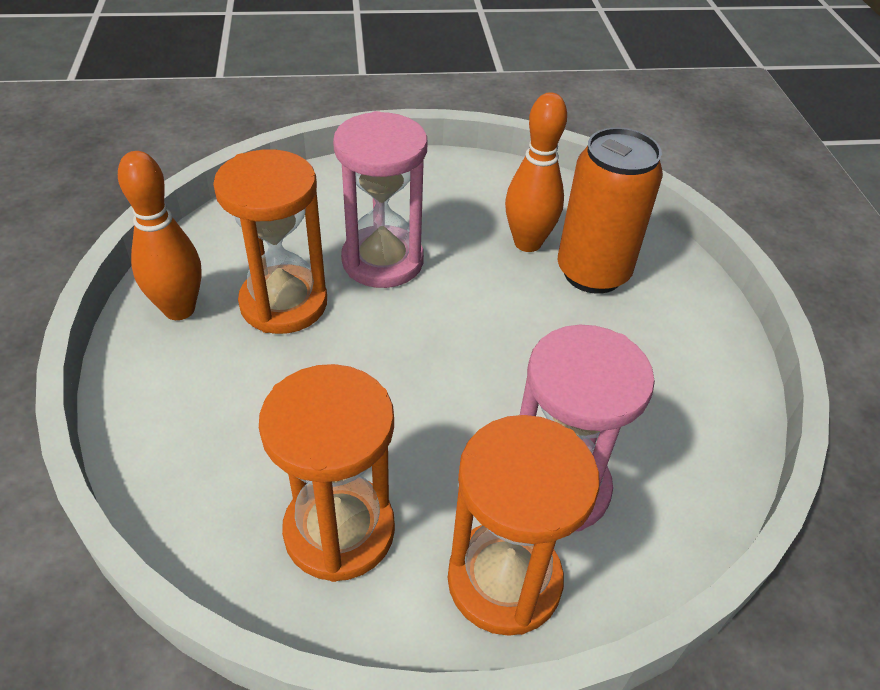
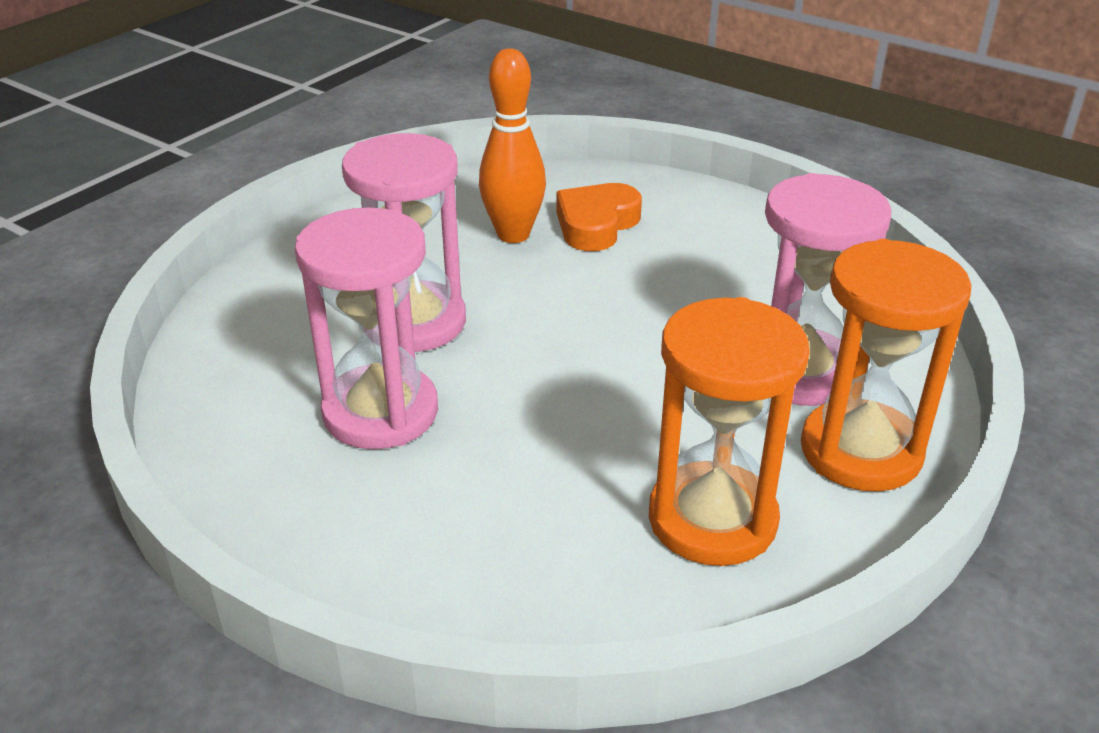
camera: 45 degrees left, 10 degrees down
orange bowling pin [118,151,202,320] -> none
orange hourglass [213,149,327,334] -> pink hourglass [295,207,438,449]
orange can [558,128,663,294] -> orange heart [556,183,642,251]

